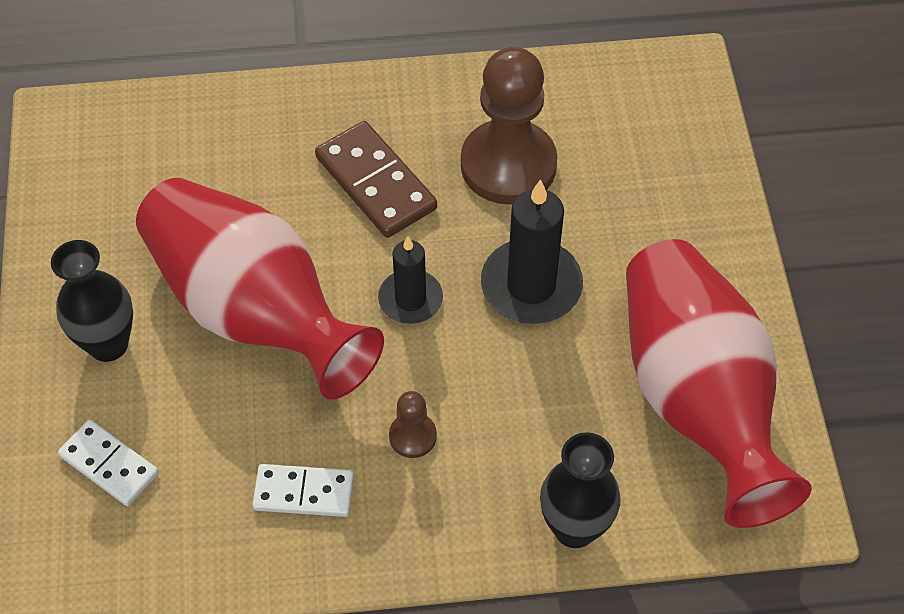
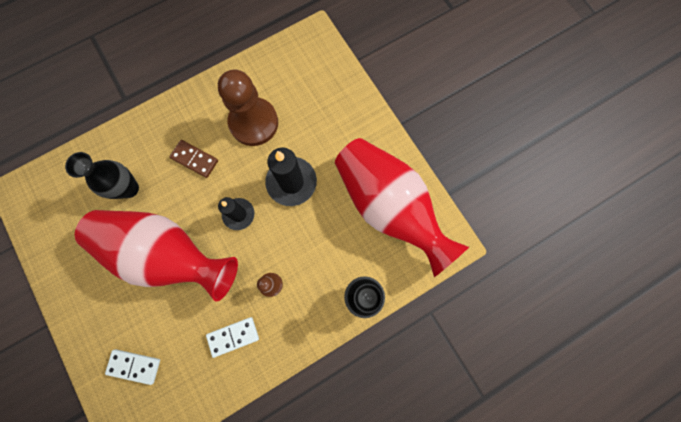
camera: 25 degrees left, 20 degrees up
black vase [51,240,133,362] -> black vase moved to [65,152,139,199]
brown domino [315,121,437,238] -> brown domino [170,140,218,178], size x0.66

